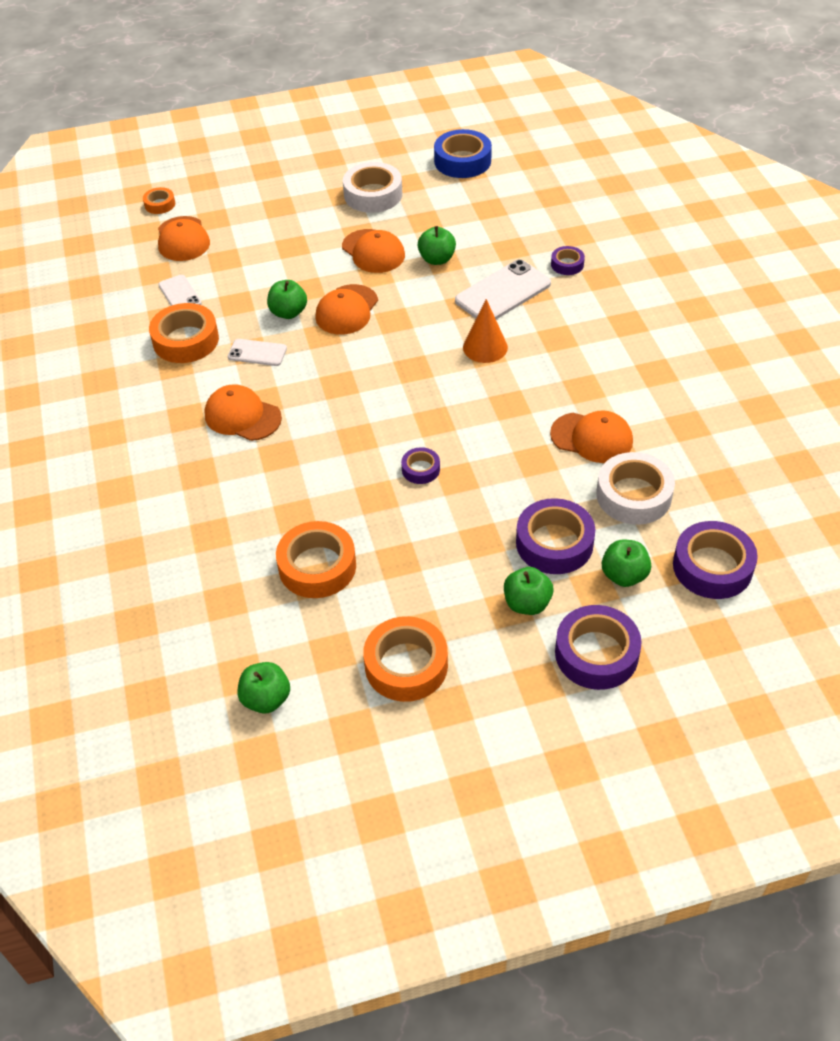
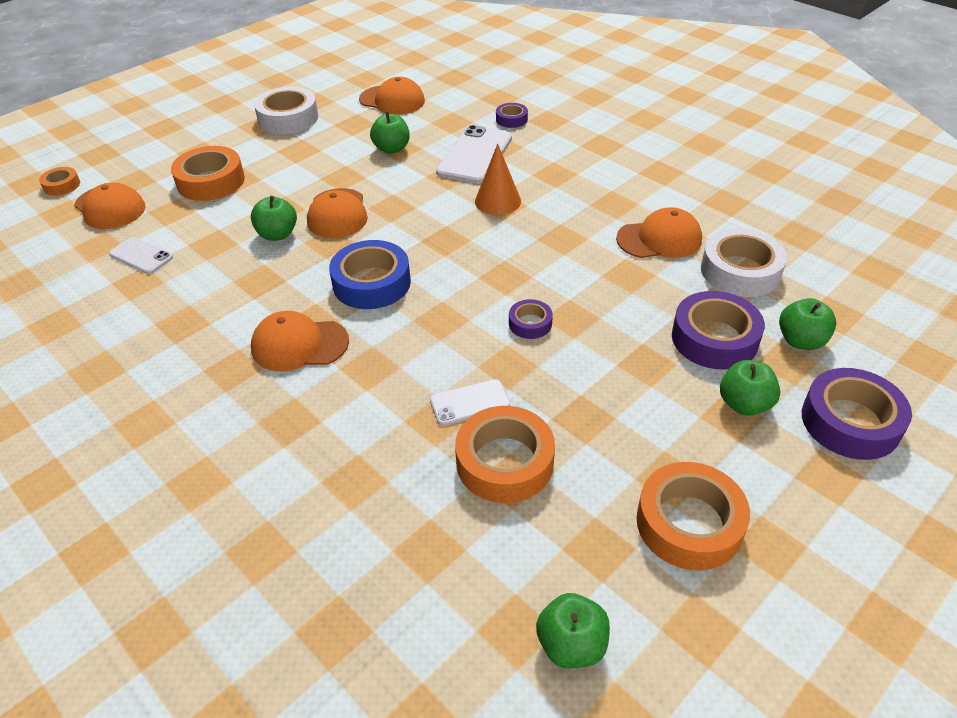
camera: 30 degrees left, 5 degrees down
orange tape [149,303,219,363] -> orange tape moved to [171,146,245,201]
white phone [228,339,287,366] -> white phone moved to [430,379,511,426]
orange cap [342,229,405,273] -> orange cap moved to [359,77,425,114]
blue tape [434,129,492,178] -> blue tape moved to [329,240,411,309]
purple tape [673,521,758,599] -> none

